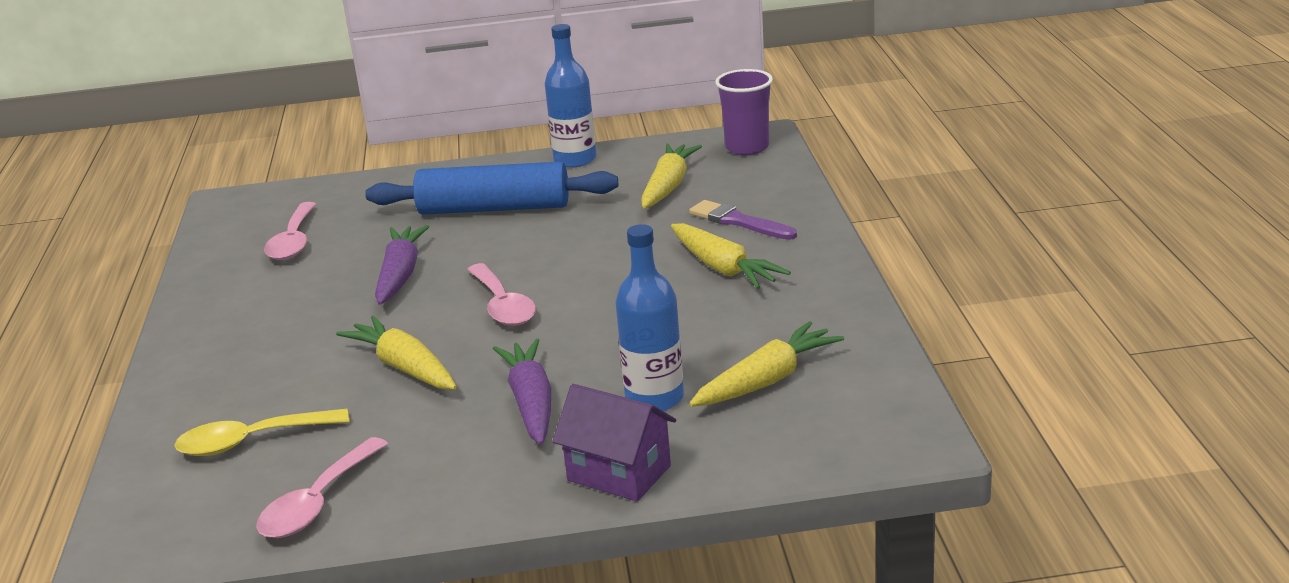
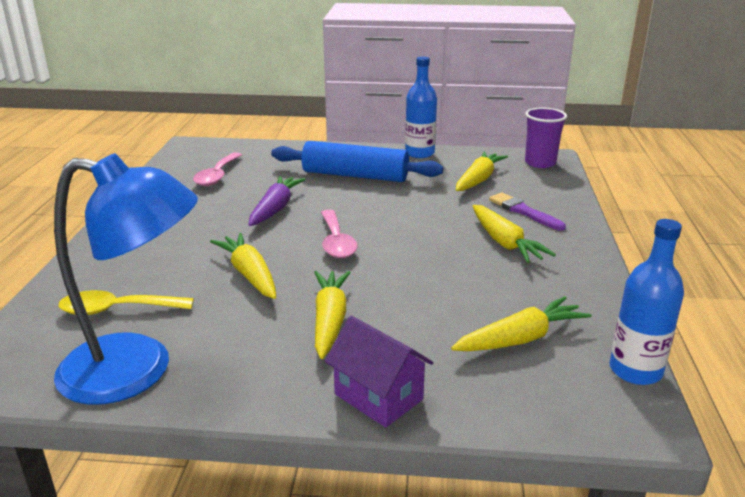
camera: 10 degrees right, 0 degrees up
pink spoon [256,437,388,538] -> blue lamp [54,153,198,405]
purple carrot [493,339,551,445] -> yellow carrot [314,271,351,359]
blue bottle [615,224,684,411] -> blue bottle moved to [609,219,684,385]

